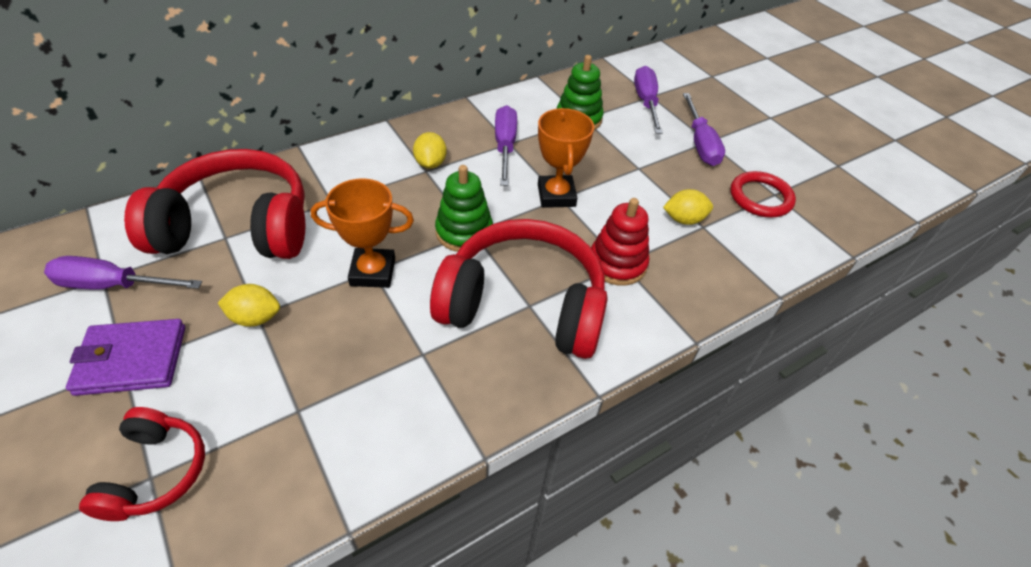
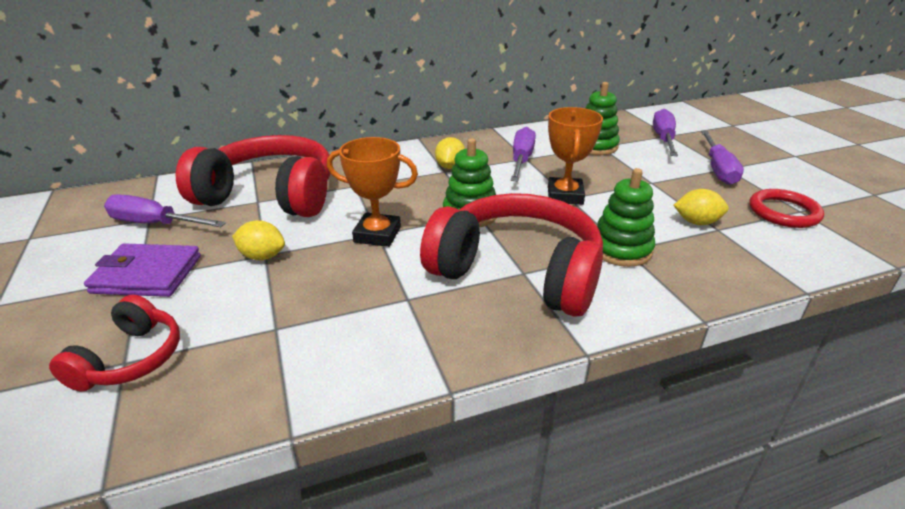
camera: 15 degrees right, 15 degrees down
red stacking toy [591,198,649,286] -> green stacking toy [597,168,655,267]

